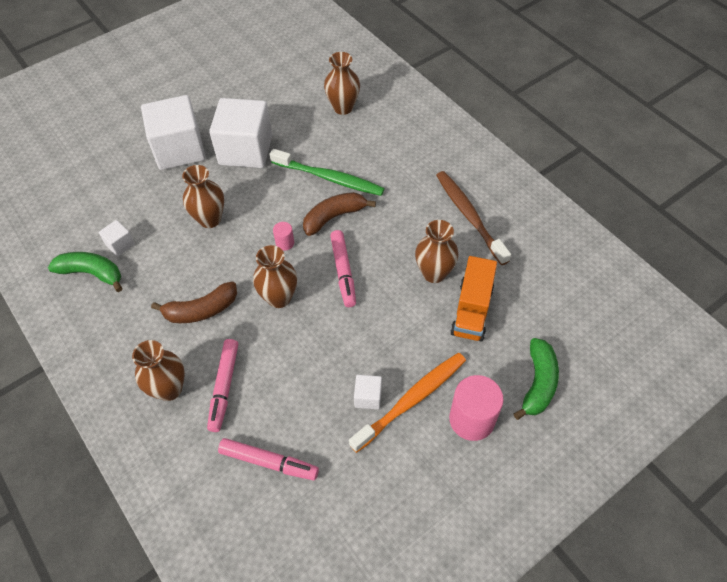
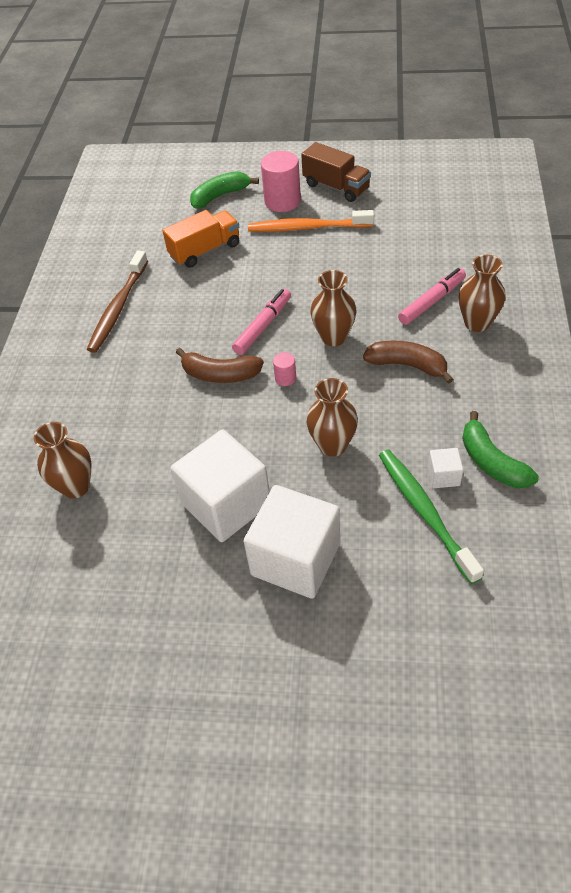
camera: 135 degrees left, 5 degrees down
pink marker [218,438,319,481] -> none
green toothbrush [270,149,385,196] -> green toothbrush moved to [379,449,484,584]
white cube [354,375,382,409] -> none
brown vase [415,220,459,283] -> none
none -> brown truck [301,142,371,202]

